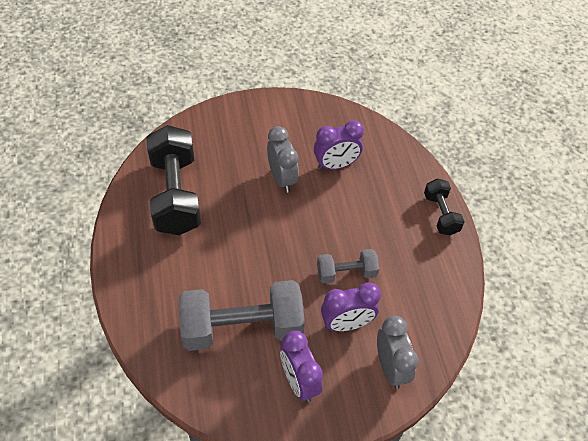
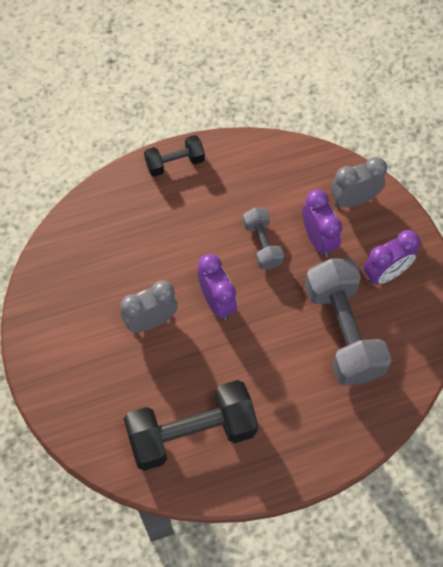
camera: 95 degrees left, 10 degrees up
purple clock [314,120,364,170] -> purple clock moved to [197,254,237,320]

